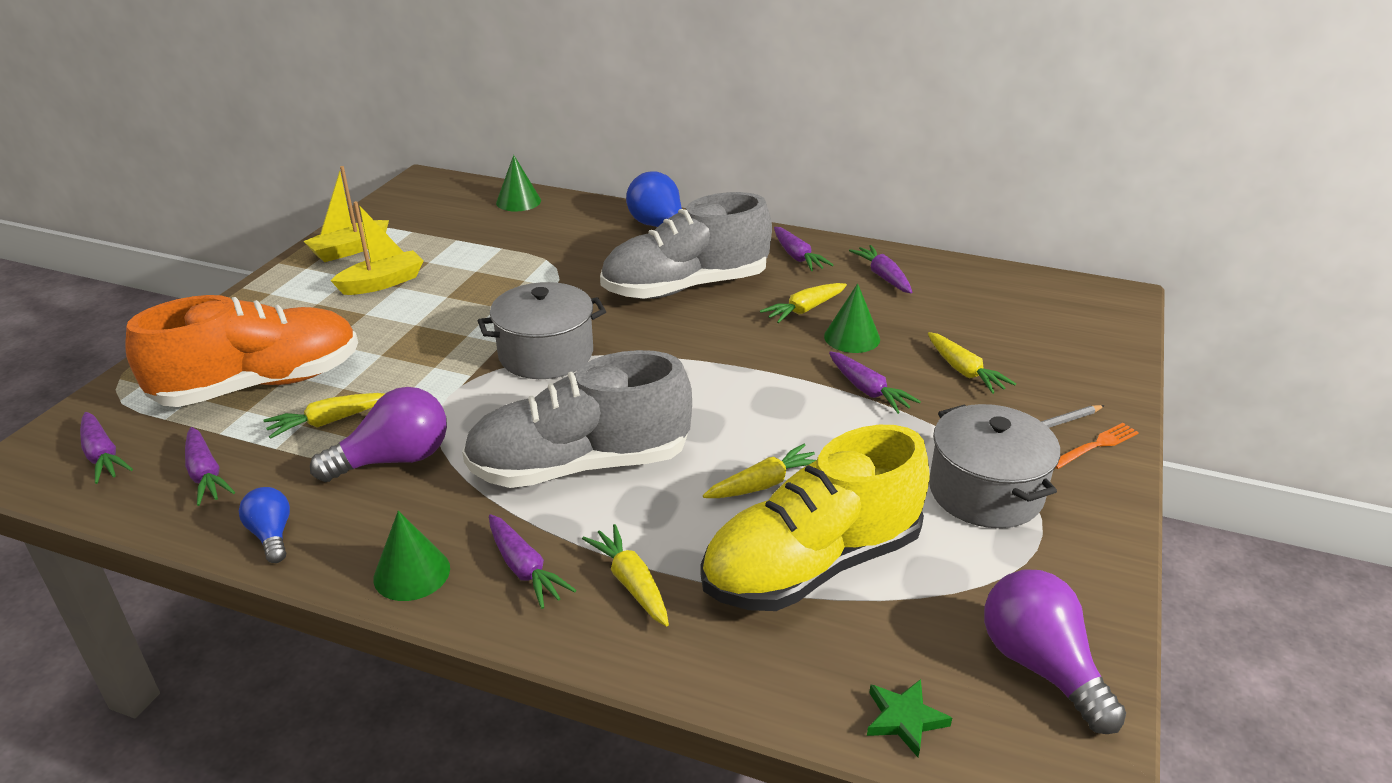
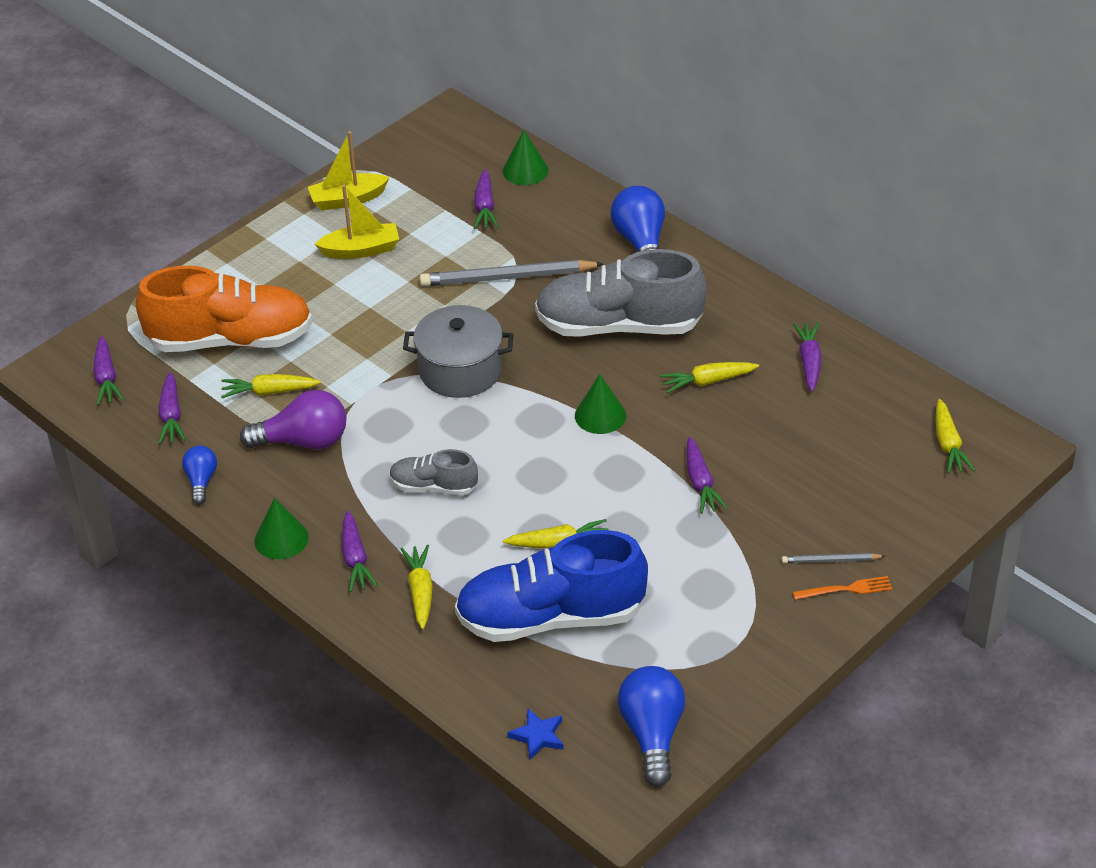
camera: 25 degrees right, 10 degrees up
grey shoe [462,350,692,488] -> grey shoe [389,449,478,495], size x0.50
yellow shoe [701,425,930,611] -> blue shoe [455,530,648,642]
purple carrot [774,227,834,271] -> purple carrot moved to [474,169,498,229]
green cone [824,283,880,353] -> green cone moved to [575,374,626,434]
green star [867,679,952,757] -> blue star [507,709,564,760]
yellow carrot [928,332,1016,394] -> yellow carrot moved to [936,399,975,474]
grey pot [929,404,1060,528] -> none
purple light bulb [984,569,1126,734] -> blue light bulb [618,666,685,787]
none -> grey pencil [420,260,603,286]

